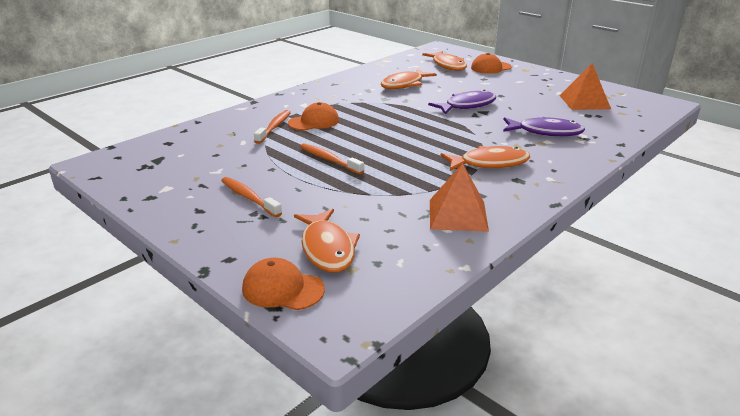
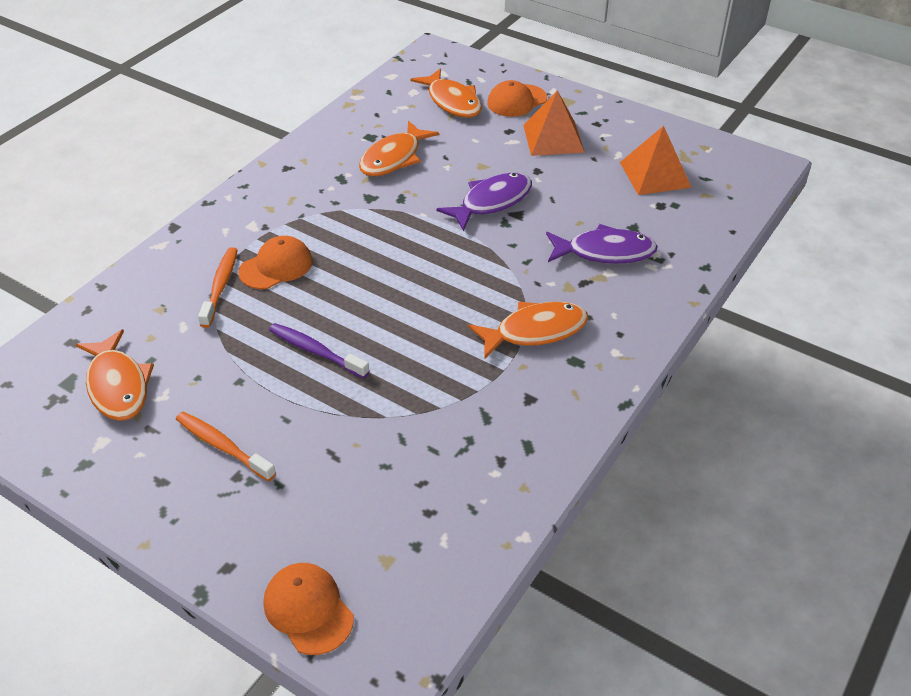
camera: 10 degrees left, 15 degrees up
orange cap [242,258,325,310] -> orange cap turned 45 degrees clockwise [264,563,354,655]
orange fish [294,209,360,273] -> orange fish moved to [75,329,154,421]
orange toothbrush [300,143,364,175] -> purple toothbrush [269,323,369,378]
orange pyramid [430,163,489,232] -> orange pyramid moved to [523,90,585,156]

